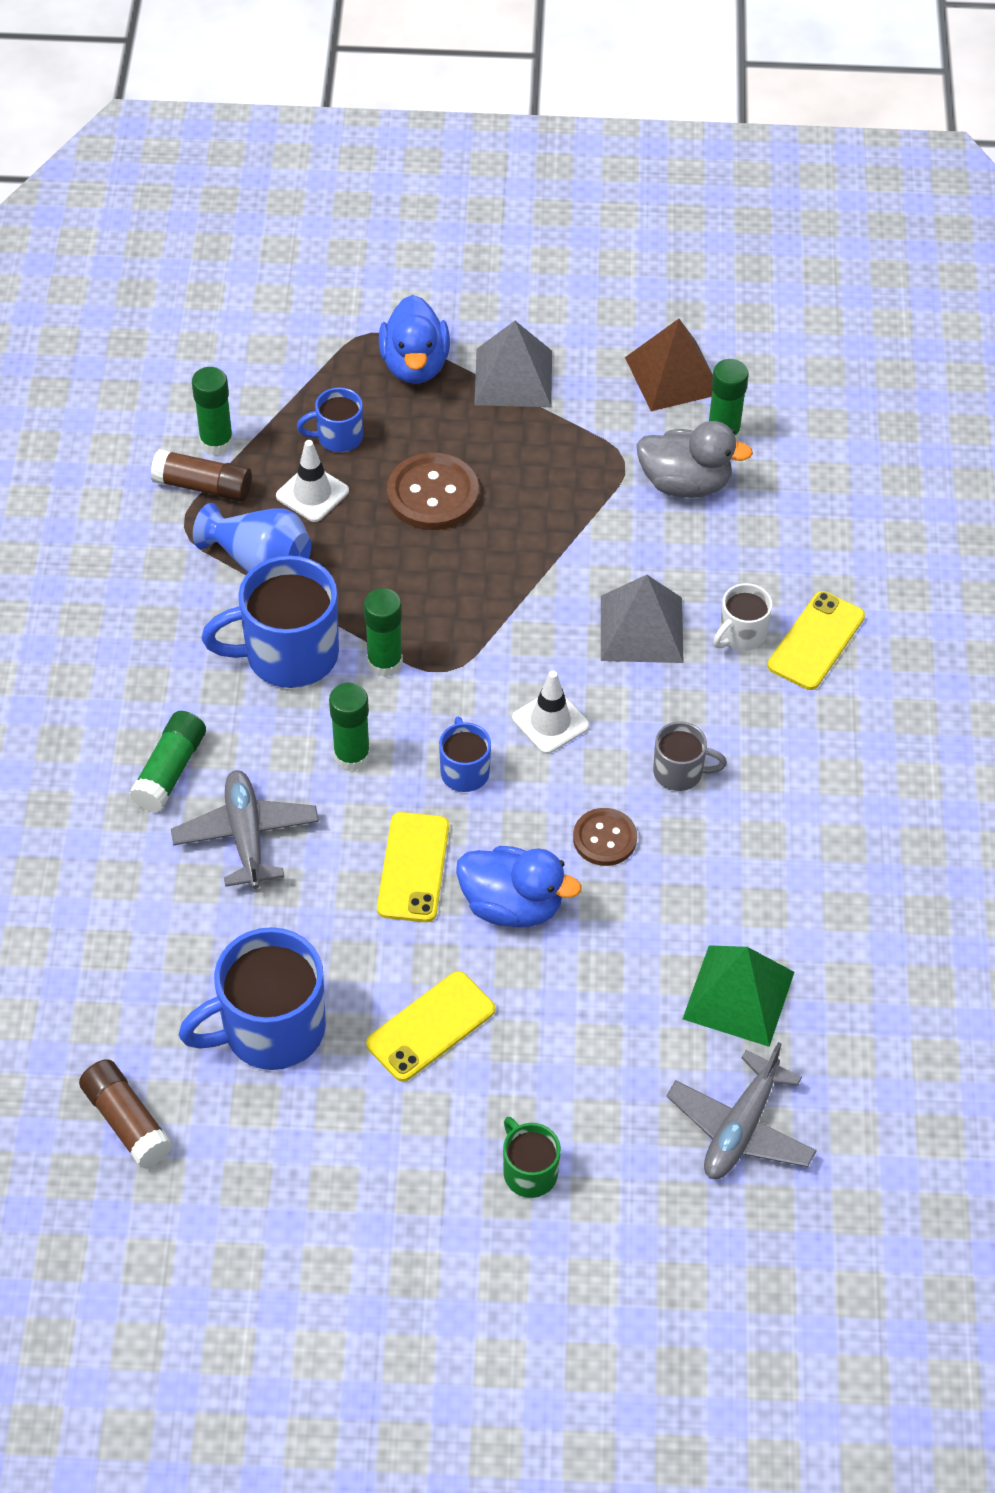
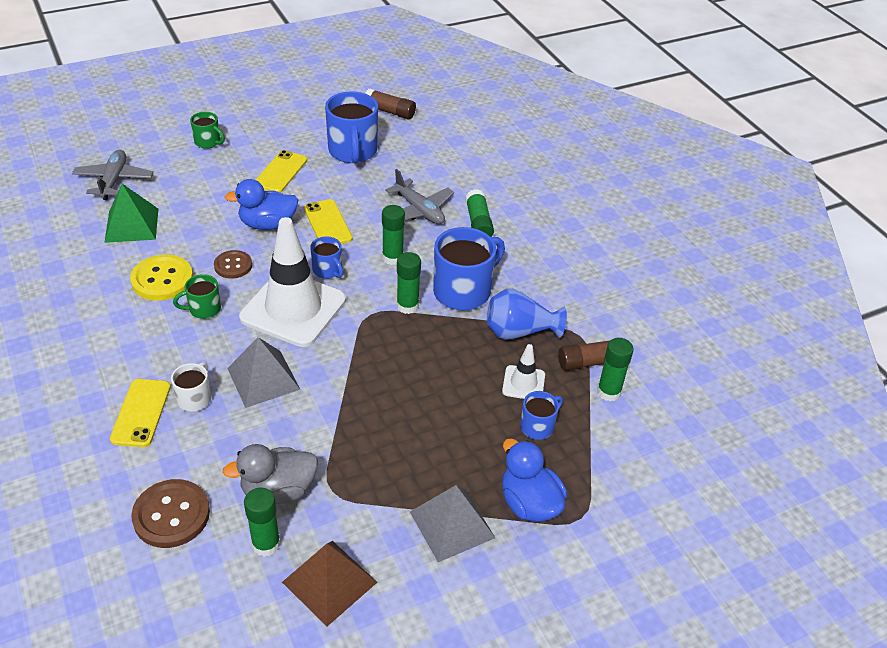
camera: 150 degrees right, 10 degrees down
blue mug [179,927,326,1070] -> blue mug turned 135 degrees clockwise [325,91,378,164]
brown button [387,453,479,530] -> brown button moved to [131,479,210,548]
white traffic cone [512,671,589,754] -> white traffic cone [239,217,346,347], size x2.21
grey mug [653,721,727,791] -> green mug [173,274,221,319]
none -> yellow button [130,255,193,301]

